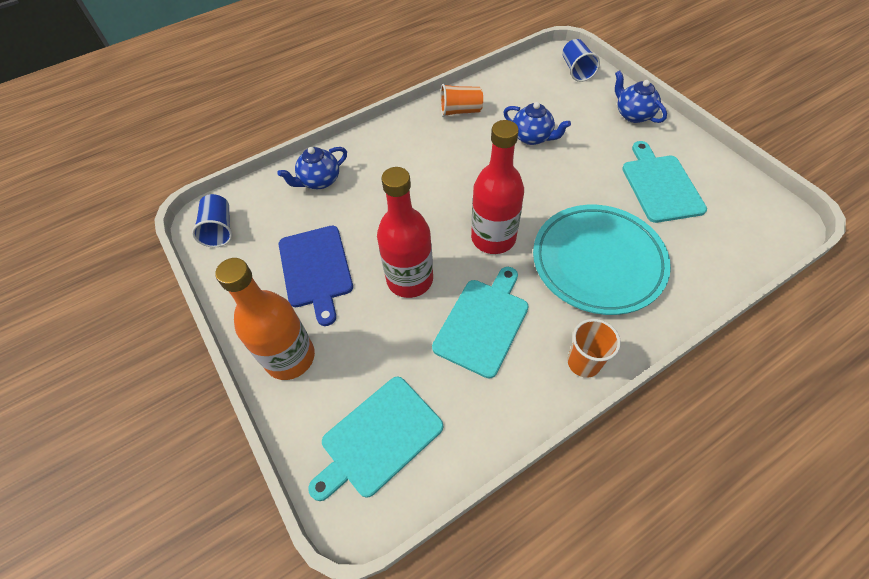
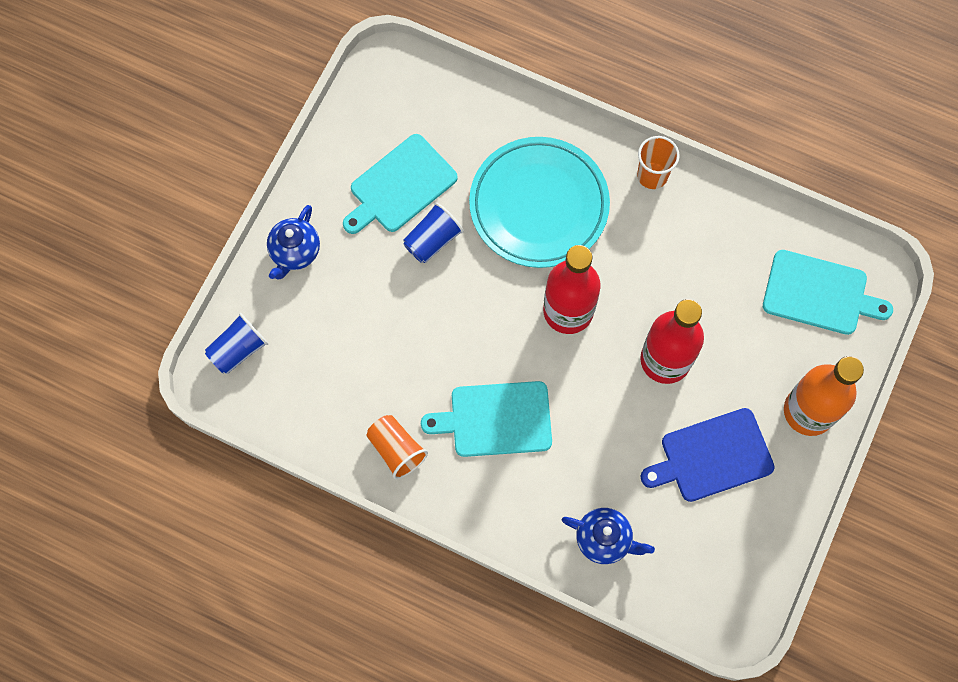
camera: 125 degrees left, 15 degrees up
blue cup [192,194,232,247] -> blue cup moved to [403,203,464,263]
blue cutting board [279,225,353,326] -> blue cutting board turned 150 degrees counterclockwise [640,408,775,502]
turquoise cutting board [432,267,529,379] -> turquoise cutting board moved to [421,381,552,457]
blue teapot [503,102,571,145] -> none

